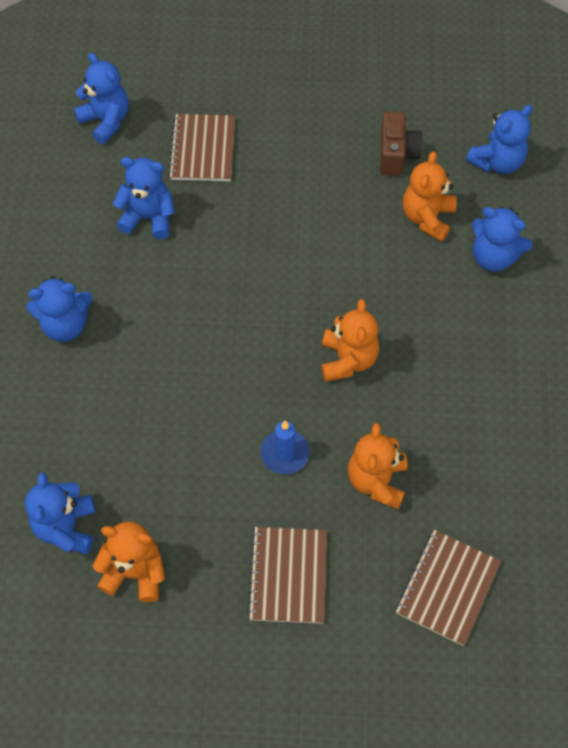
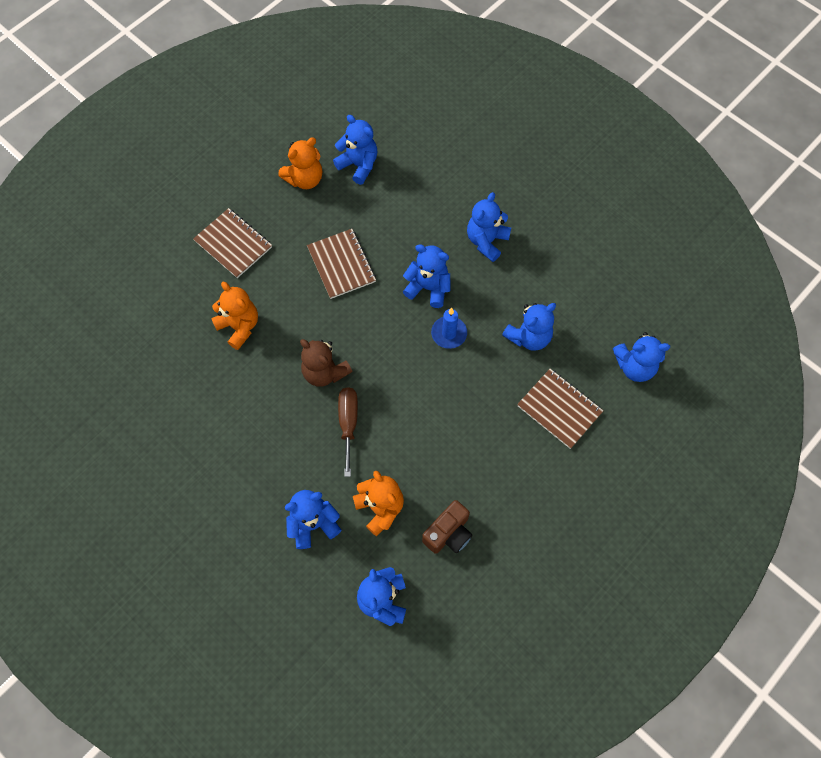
camera: 130 degrees right, 5 degrees up
blue candle [260,421,310,474] -> blue candle moved to [431,308,467,349]
orange teddy bear [321,299,379,382] -> brown teddy bear [300,339,353,387]
brown camera [380,112,423,176] -> brown camera turned 90 degrees counterclockwise [422,500,473,554]
brown notebook [396,530,501,646] -> brown notebook moved to [307,229,376,299]
none -> brown screwdriver [338,387,358,477]
none -> blue teddy bear [403,244,451,308]

